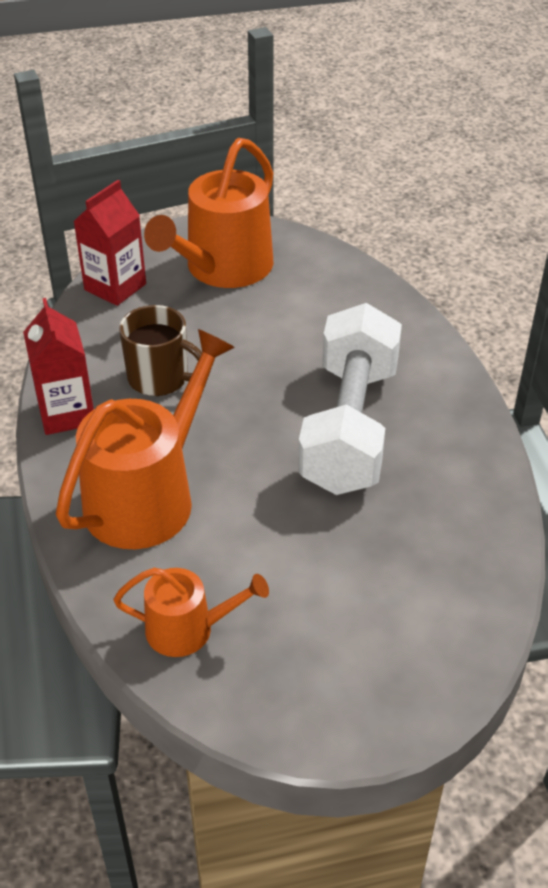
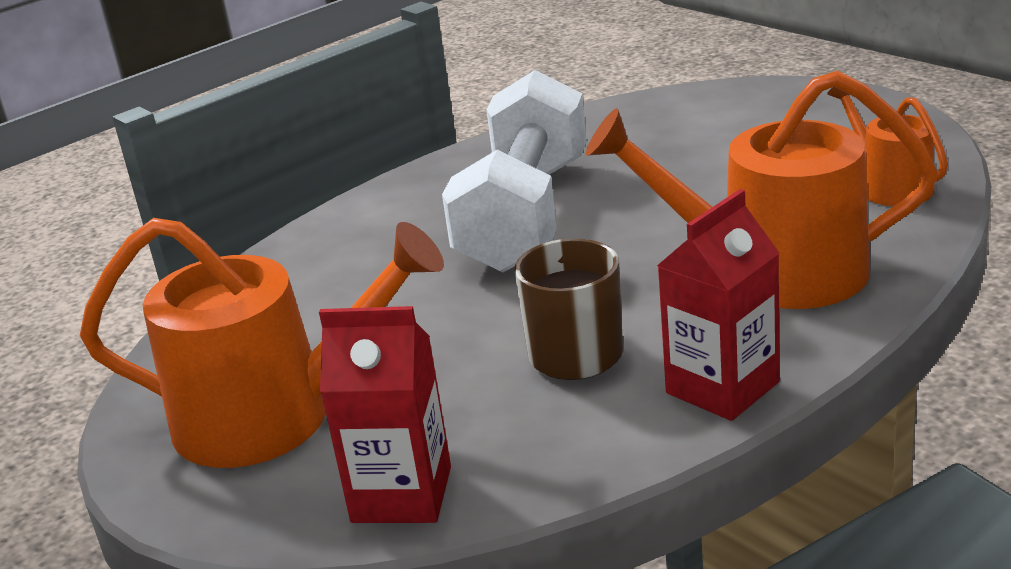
camera: 115 degrees left, 15 degrees down
white dumbbell [298,303,402,495] -> white dumbbell turned 60 degrees counterclockwise [442,70,587,272]

